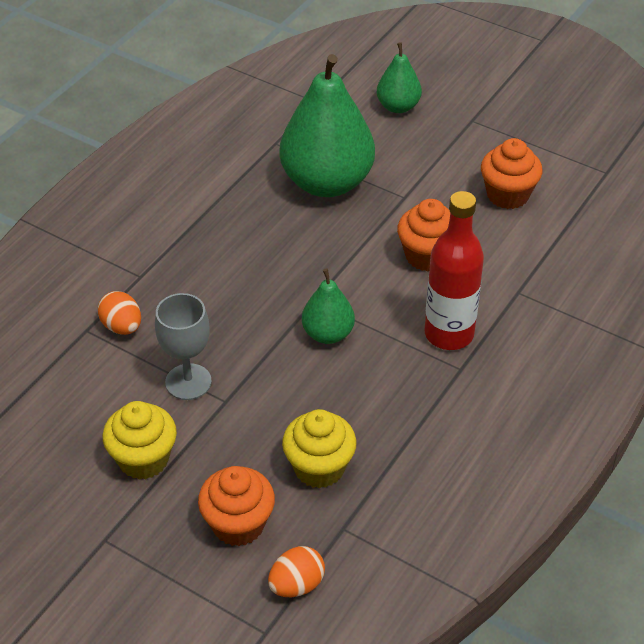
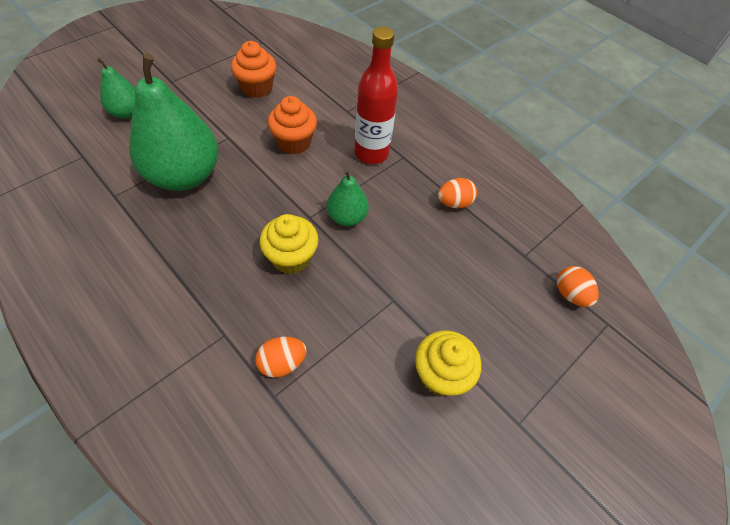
camera: 80 degrees left, 10 degrees up
grey goblet [155,293,212,400] -> none
orange cupcake [198,466,275,546] -> none
yellow cupcake [282,409,356,488] -> yellow cupcake moved to [260,214,319,274]
none -> orange egg [438,178,477,209]

